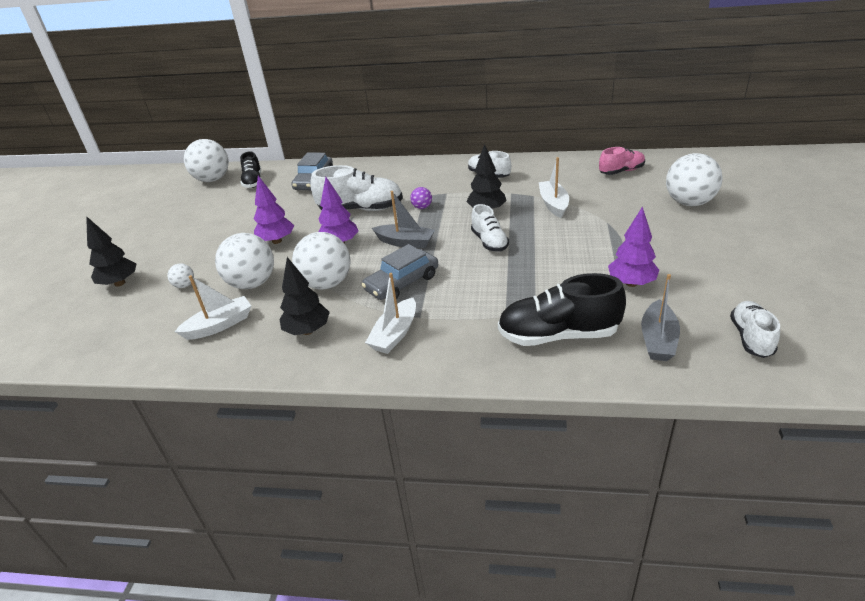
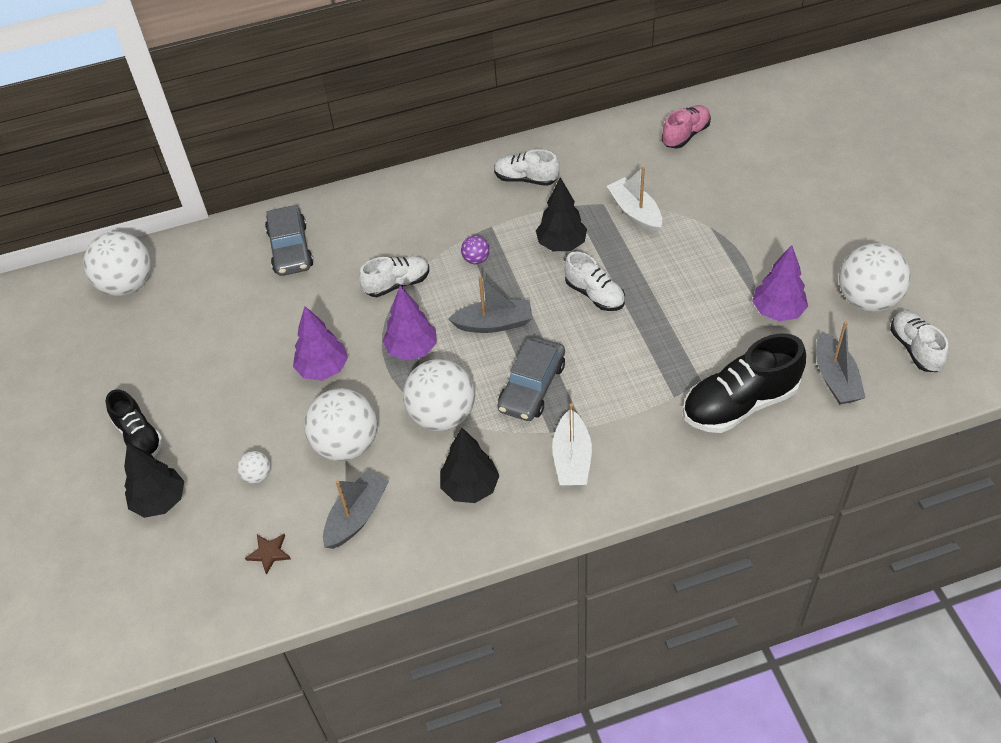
camera: 25 degrees left, 15 degrees up
white boat [175,275,251,340] -> grey boat [323,470,389,549]
black shoe [240,151,262,188] -> black shoe moved to [106,389,163,457]
white shoe [310,165,403,211] -> white shoe [359,256,429,297], size x0.60
white ball [666,153,723,206] -> white ball moved to [839,243,911,312]
none -> brown star [245,534,291,575]

